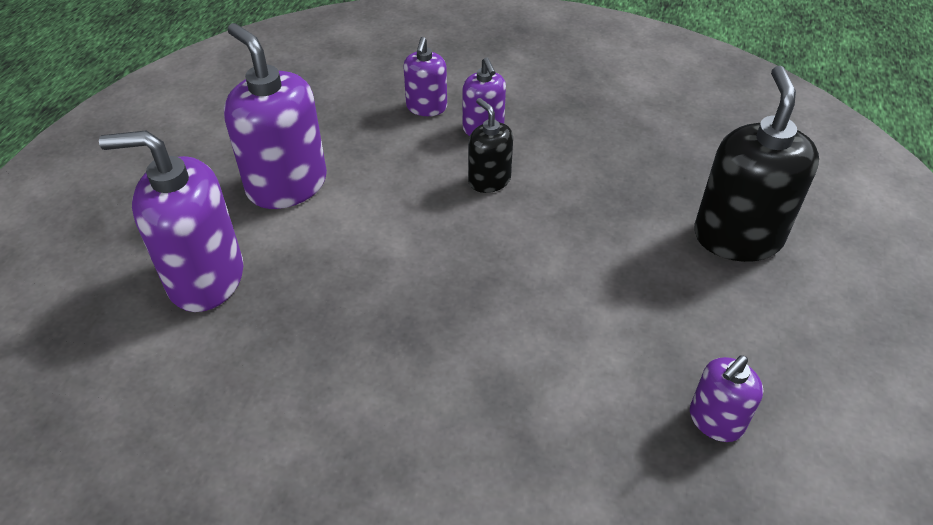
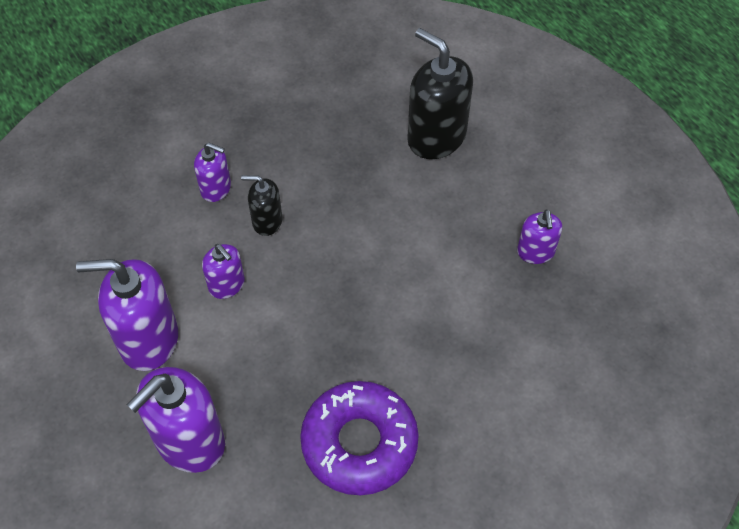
camera: 50 degrees left, 10 degrees up
purple soap dispenser [403,37,447,116] -> purple soap dispenser moved to [202,244,245,299]
none -> purple donut [300,381,419,495]

